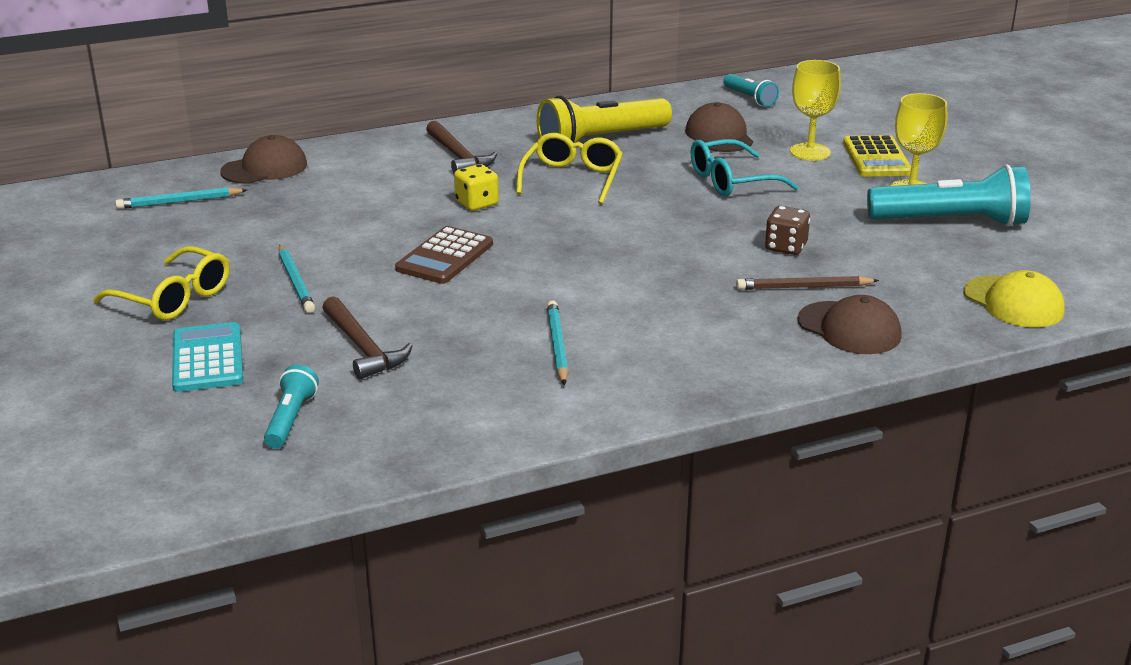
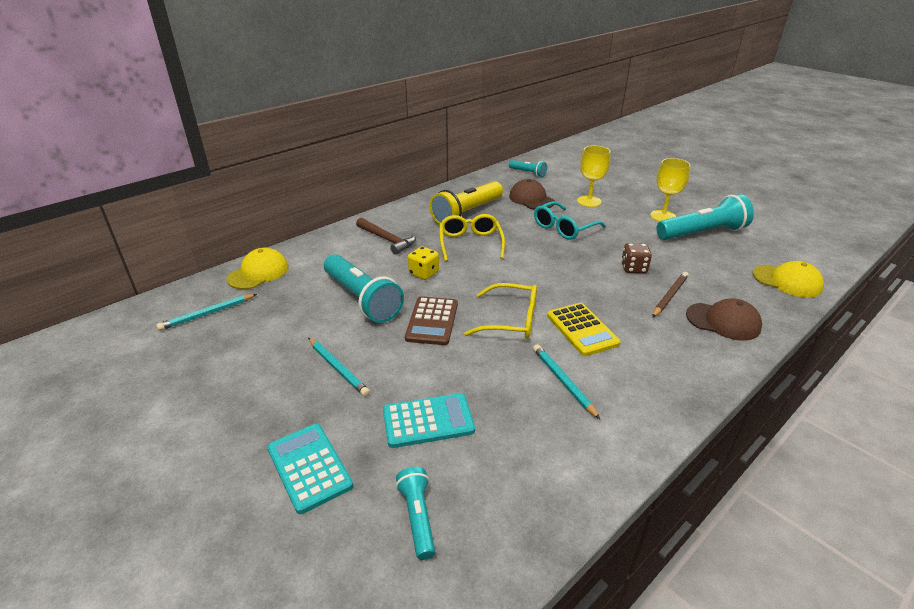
camera: 20 degrees left, 5 degrees up
yellow glasses [93,246,229,320] -> yellow glasses moved to [464,283,537,339]
brown cap [220,135,307,184] -> yellow cap [227,248,288,289]
brown hammer [322,296,412,380] -> turquoise calculator [383,393,475,448]
brown pencil [736,276,879,290] -> brown pencil turned 150 degrees clockwise [652,272,689,318]
yellow calculator [843,135,911,176] -> yellow calculator moved to [547,303,621,356]
none -> turquoise flashlight [324,254,404,323]

